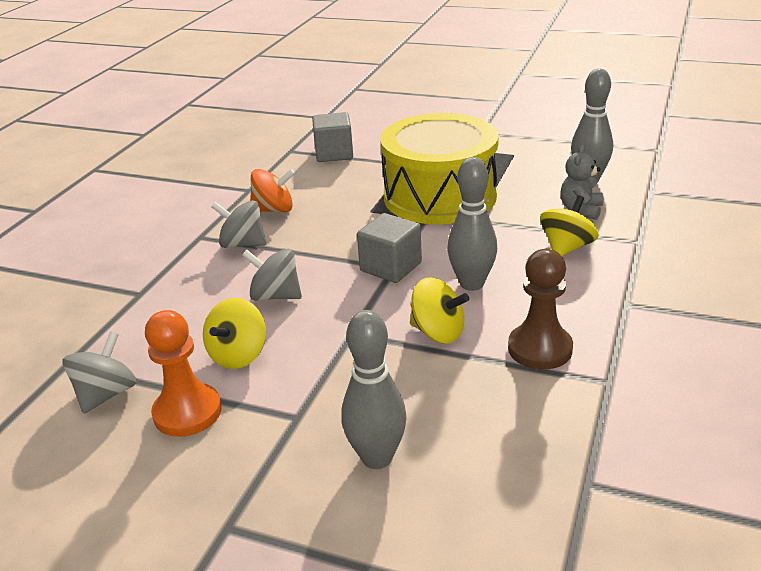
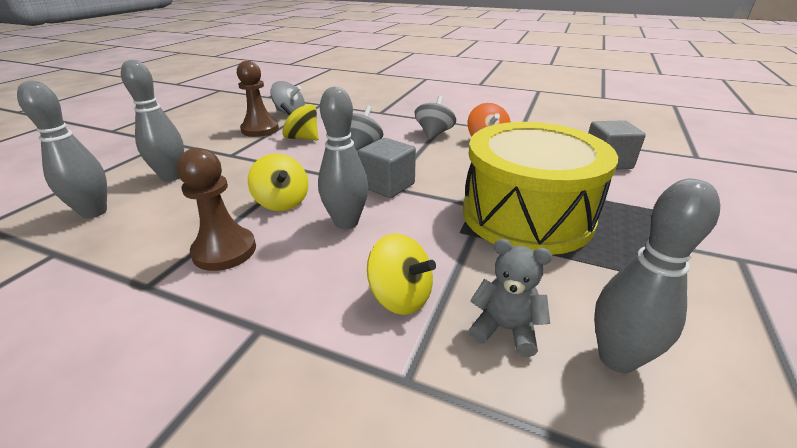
camera: 90 degrees right, 0 degrees up
orange pawn [145,310,222,437] -> brown pawn [237,61,279,137]
yellow spinning top [410,278,469,344] -> yellow spinning top turned 60 degrees counterclockwise [248,154,308,211]
none -> grey bowling pin [17,81,107,218]

